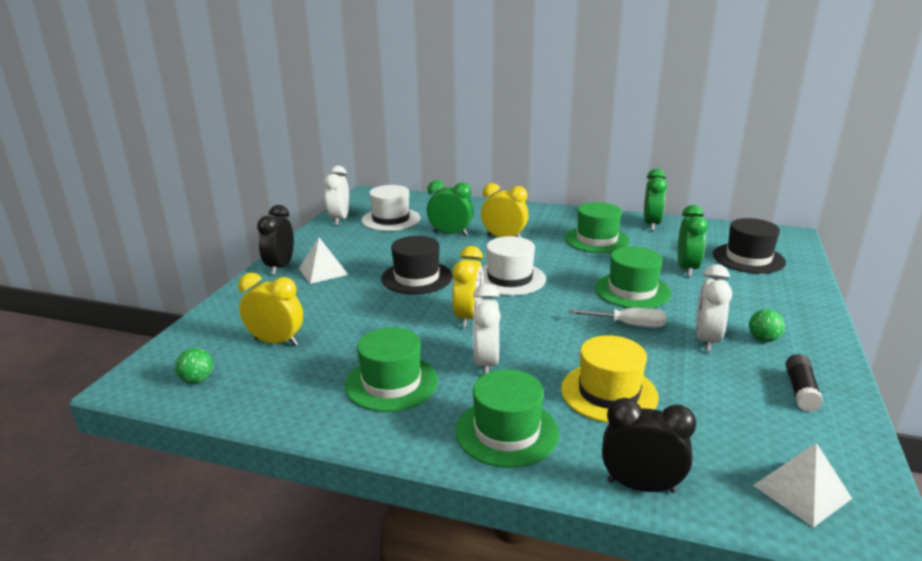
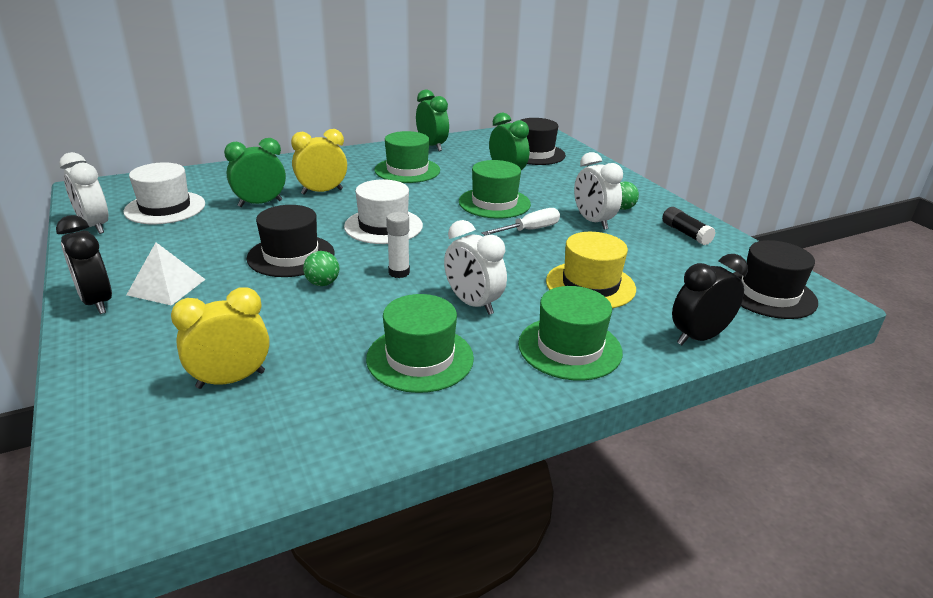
camera: 45 degrees left, 5 degrees up
green ball [175,348,213,384] -> green ball moved to [303,251,339,286]
yellow clock [452,246,484,328] -> white glue stick [386,212,410,278]
white pyramid [753,443,852,528] -> black hat [733,240,818,319]

